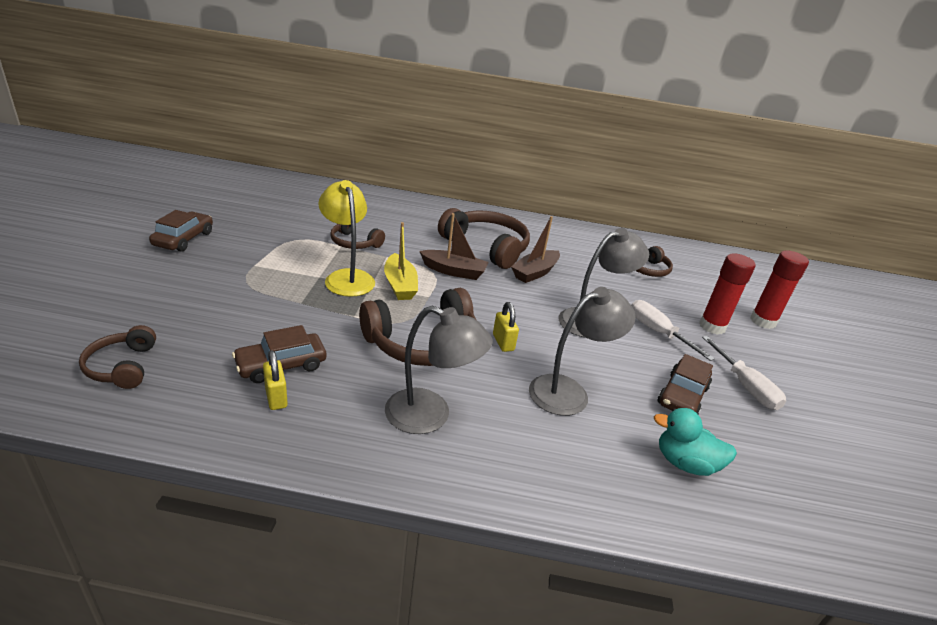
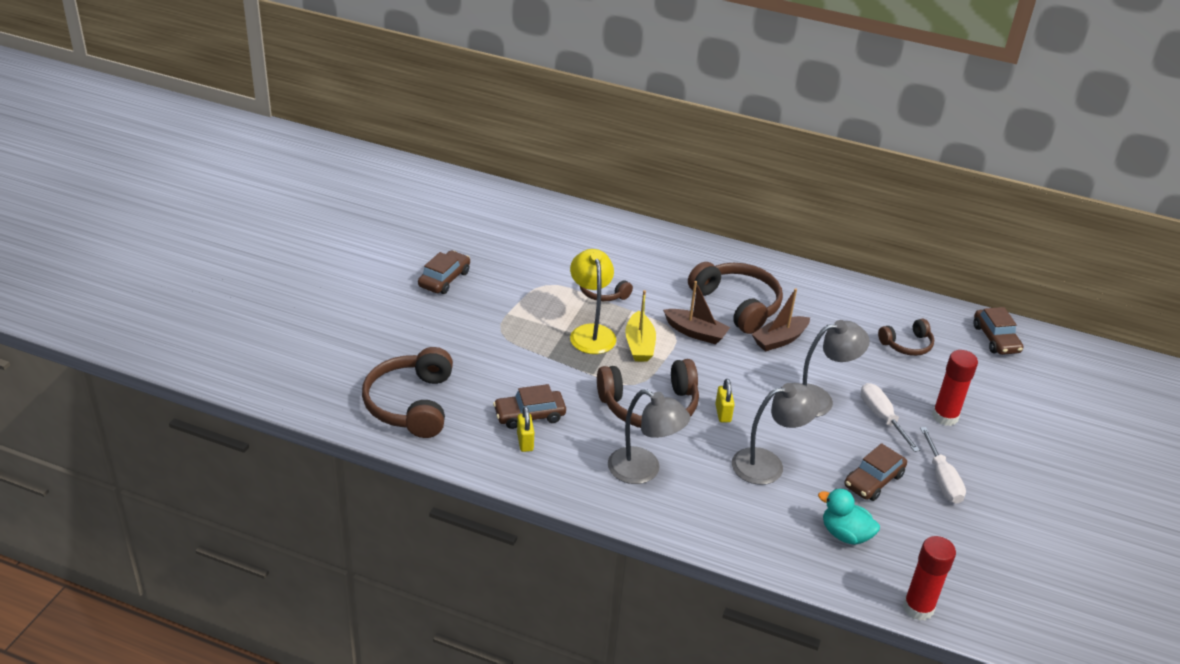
camera: 15 degrees right, 5 degrees up
brown headphones [79,325,156,389] -> brown headphones [362,347,453,438], size x1.79
red glue stick [750,250,809,329] -> red glue stick moved to [903,536,956,621]
none -> brown car [974,307,1023,355]

